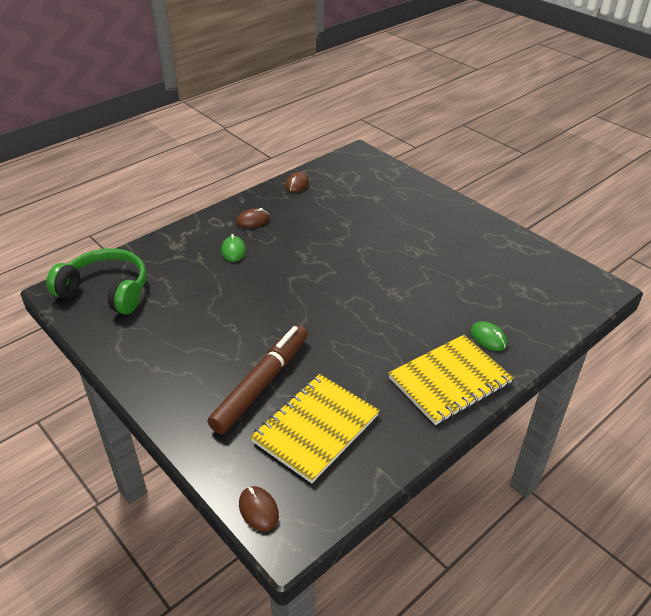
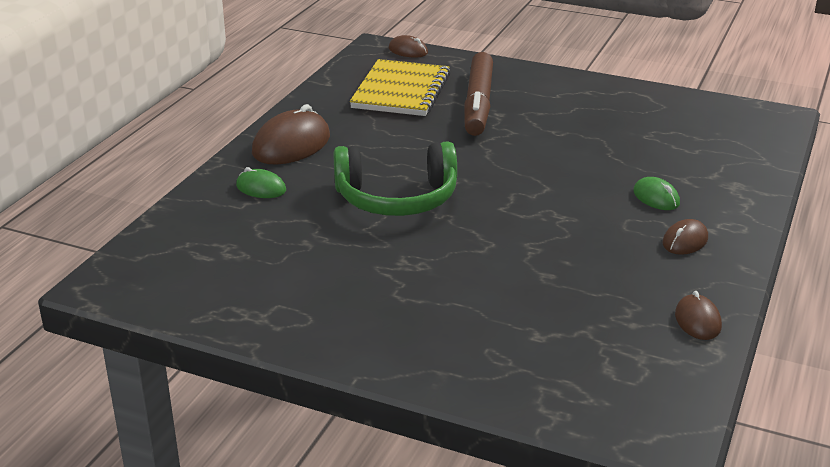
camera: 155 degrees right, 10 degrees down
green headphones [46,248,147,314] -> green headphones moved to [334,142,457,216]
yellow notebook [388,335,514,425] -> brown mouse [252,104,330,164]

